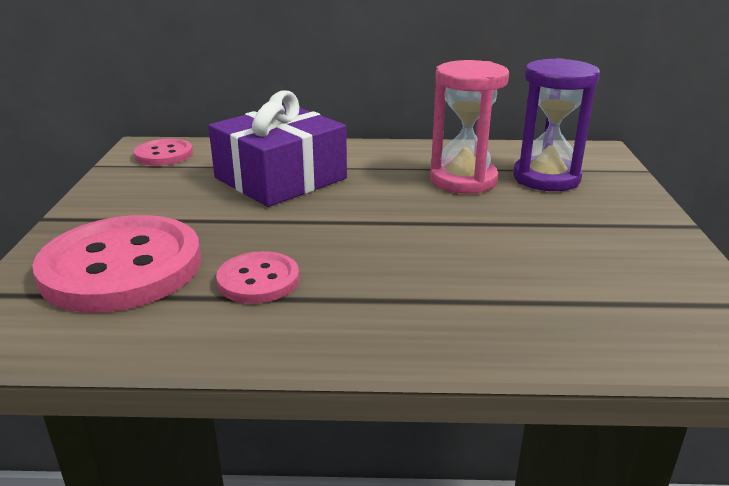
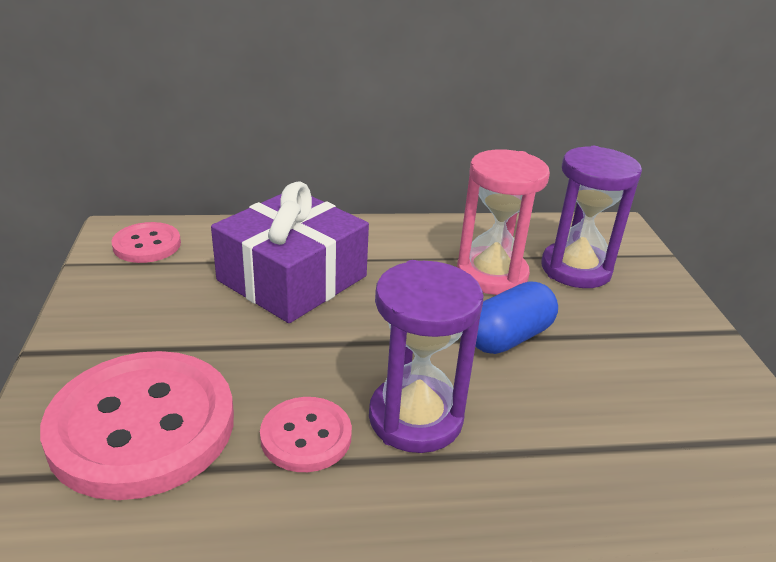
camera: 10 degrees left, 5 degrees up
none -> purple hourglass [369,260,484,453]
none -> blue capsule [475,281,558,354]

